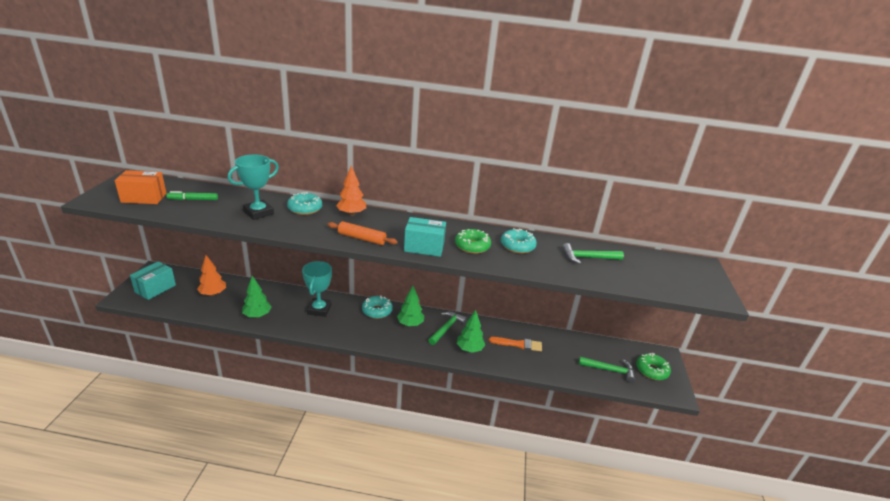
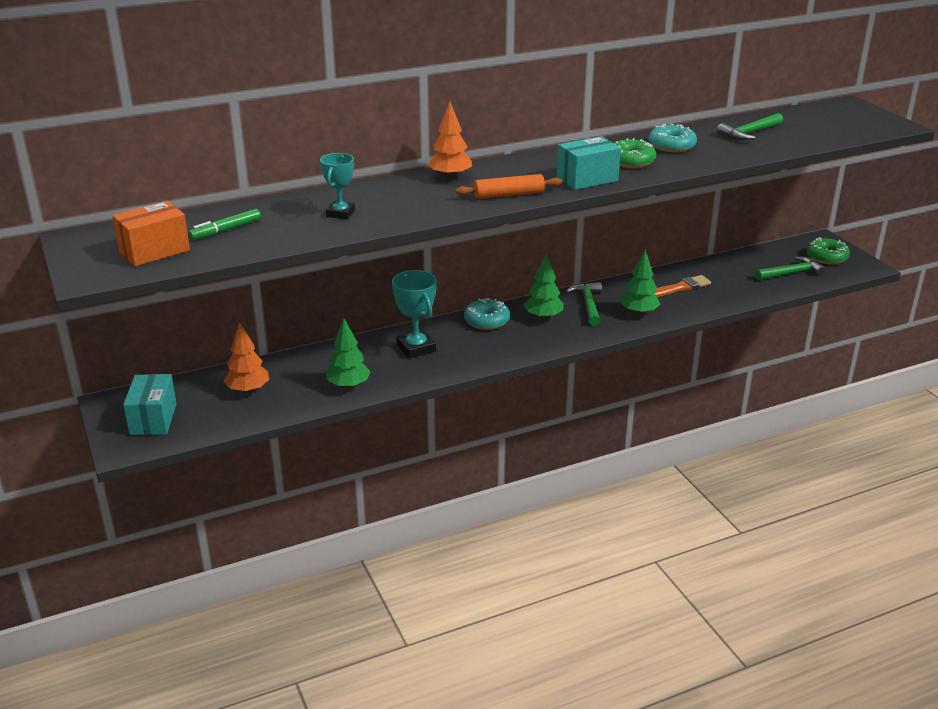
camera: 30 degrees left, 0 degrees up
turquoise trophy [228,154,279,220] -> turquoise trophy [320,153,355,219], size x0.67
turquoise donut [287,192,322,215] -> none

